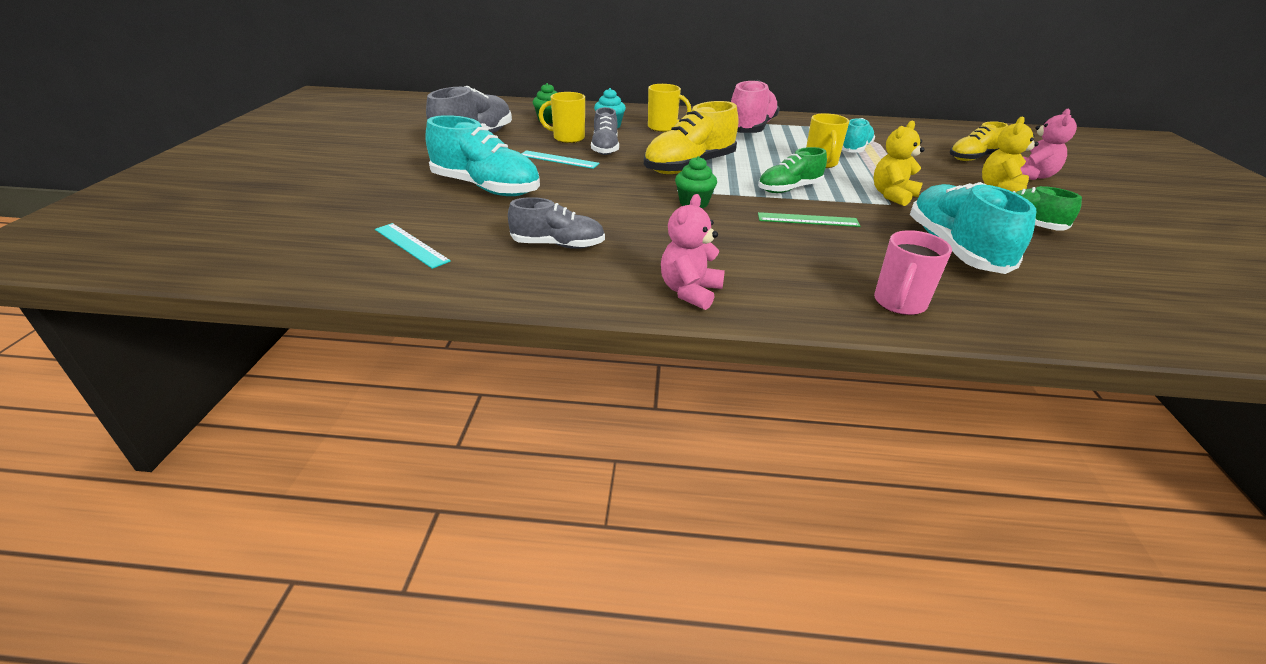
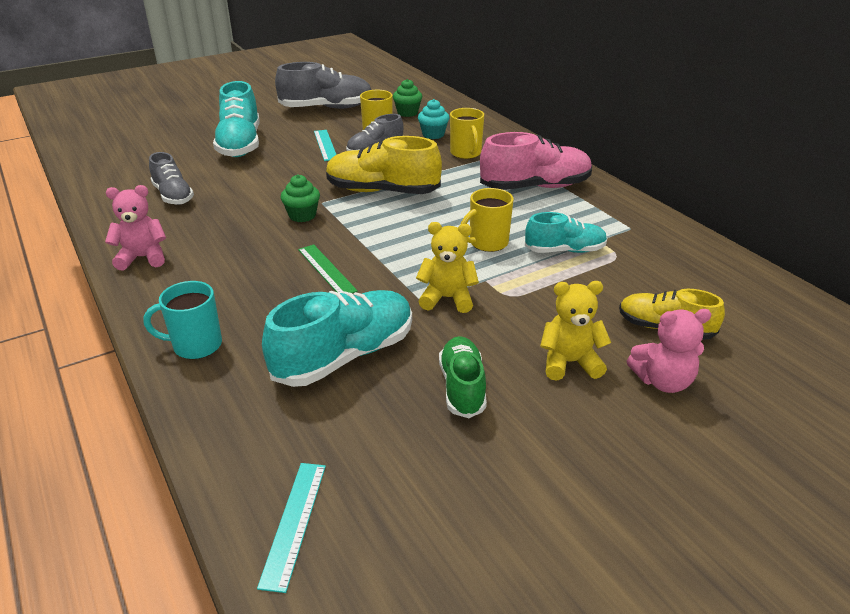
camera: 55 degrees right, 0 degrees up
turquoise ruler [375,223,451,269] -> turquoise ruler moved to [257,463,326,593]
green shoe [758,147,827,193] -> none
pink mug [874,230,952,315] -> turquoise mug [143,281,222,359]

